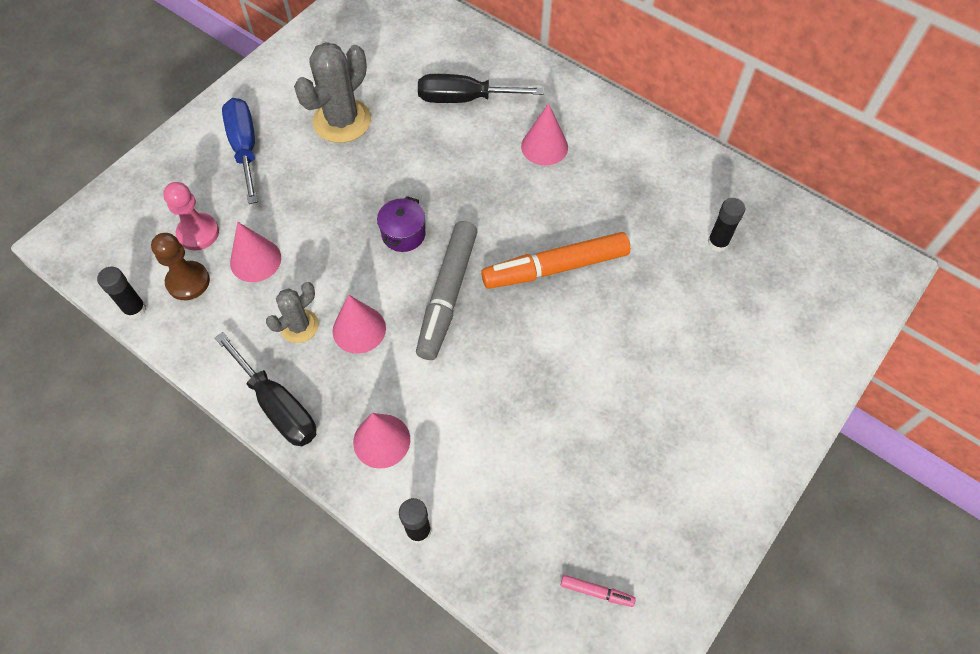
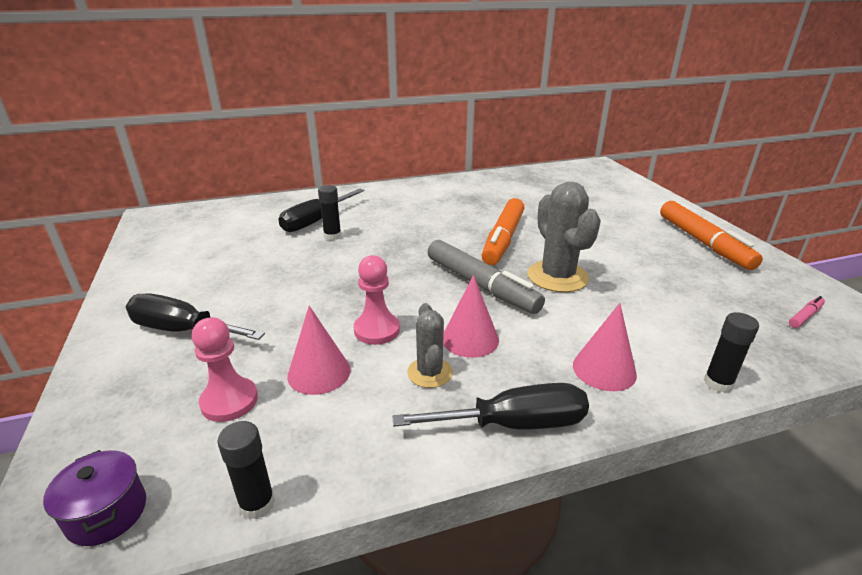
camera: 55 degrees left, 30 degrees down
brown pawn [151,233,210,300] -> none
blue screwdriver [222,98,258,204] -> black screwdriver [126,293,265,340]
grey cactus [294,42,371,143] -> grey cactus moved to [527,182,601,292]
purple pot [377,196,426,252] -> purple pot moved to [43,450,146,546]
pink cone [521,103,568,165] -> none
black glue stick [708,198,745,252] -> black glue stick moved to [318,185,342,240]
none -> pink pawn [354,255,400,345]
none -> orange marker [660,201,763,270]

